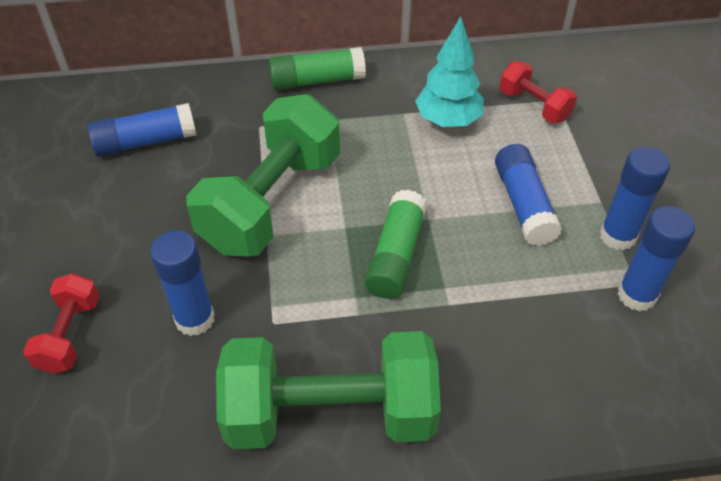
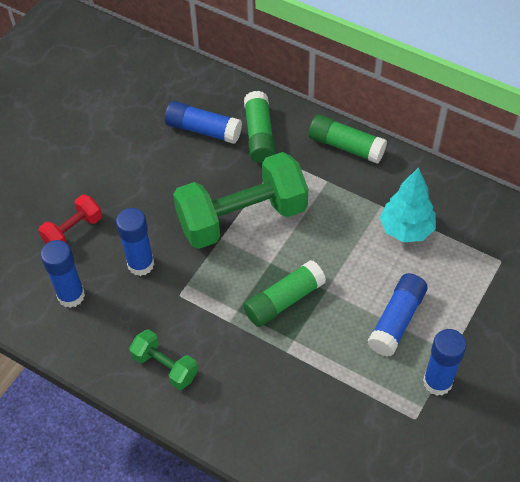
camera: 40 degrees right, 5 degrees up
green dumbbell [216,331,441,449] -> green dumbbell [129,329,198,390], size x0.49
red dumbbell [499,61,577,123] -> none
blue glue stick [617,206,695,312] -> blue glue stick moved to [41,240,85,308]
none -> green glue stick [244,91,276,163]

